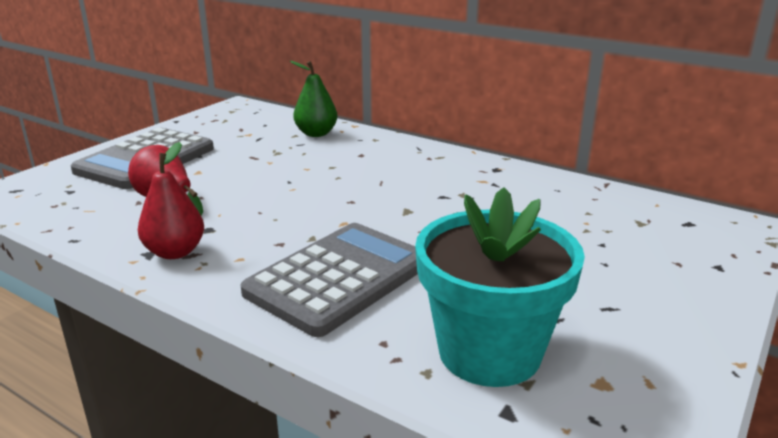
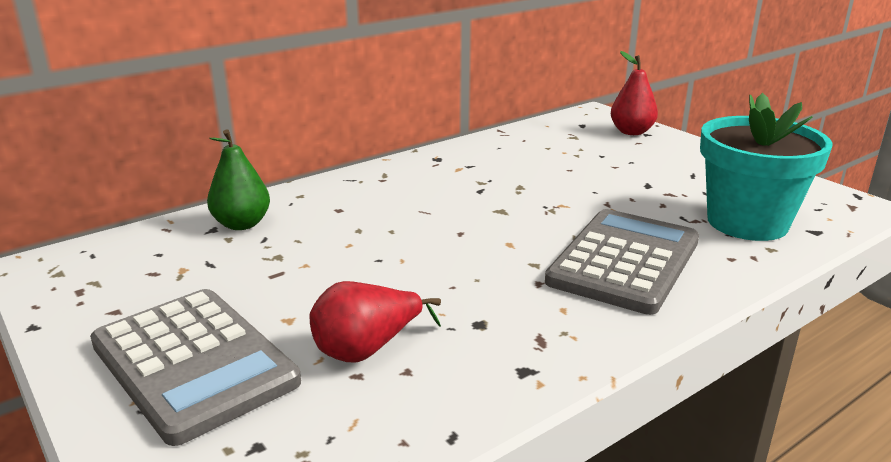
camera: 70 degrees left, 0 degrees up
red pear [138,142,204,259] -> red pear moved to [611,51,658,135]
grey calculator [240,223,418,337] -> grey calculator turned 60 degrees clockwise [545,209,699,315]

